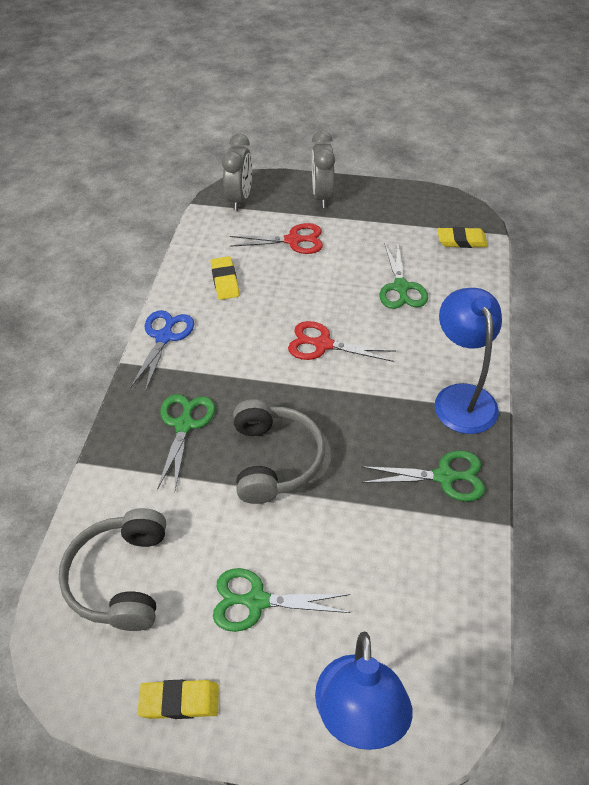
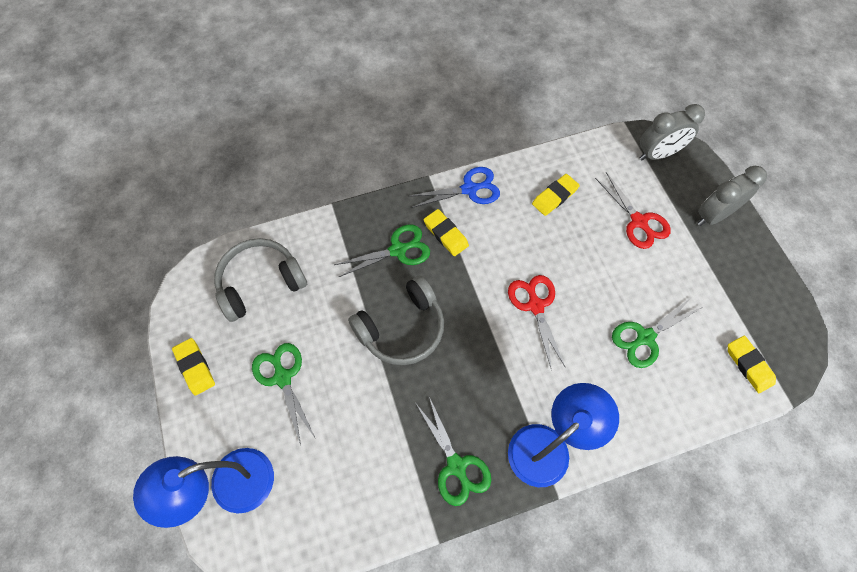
camera: 60 degrees right, 15 degrees up
none -> yellow eraser [424,209,469,256]

